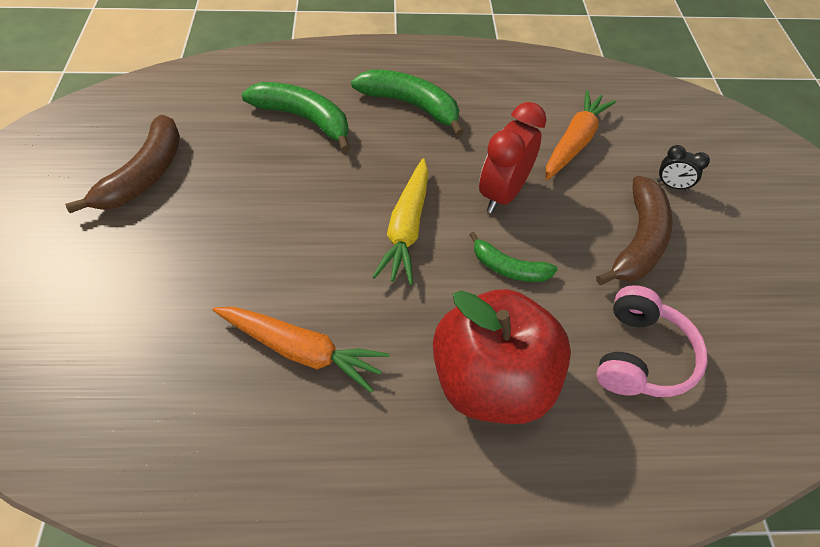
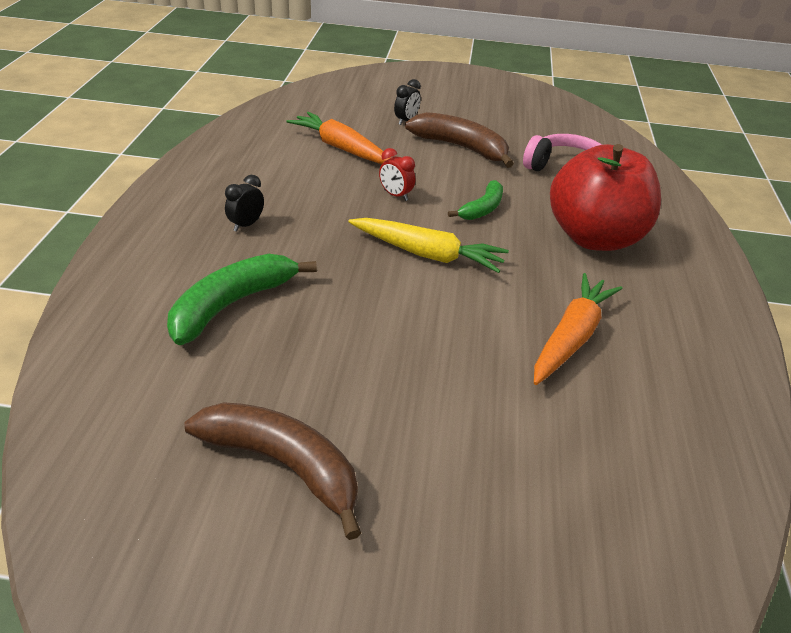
camera: 80 degrees left, 15 degrees down
green banana [351,69,464,136] -> black clock [225,175,264,232]
red clock [479,102,546,213] -> red clock [379,148,415,201], size x0.51

